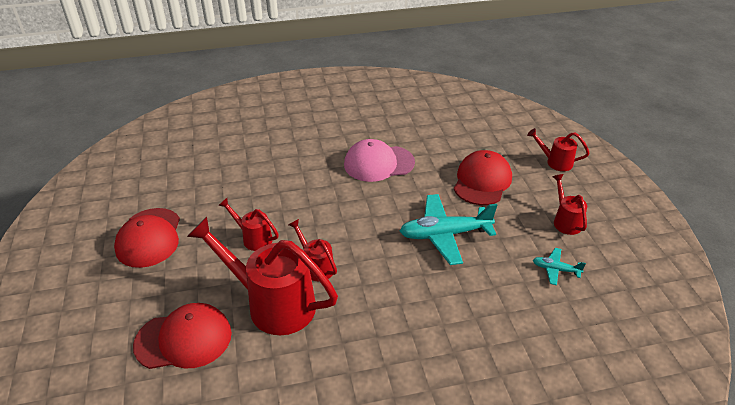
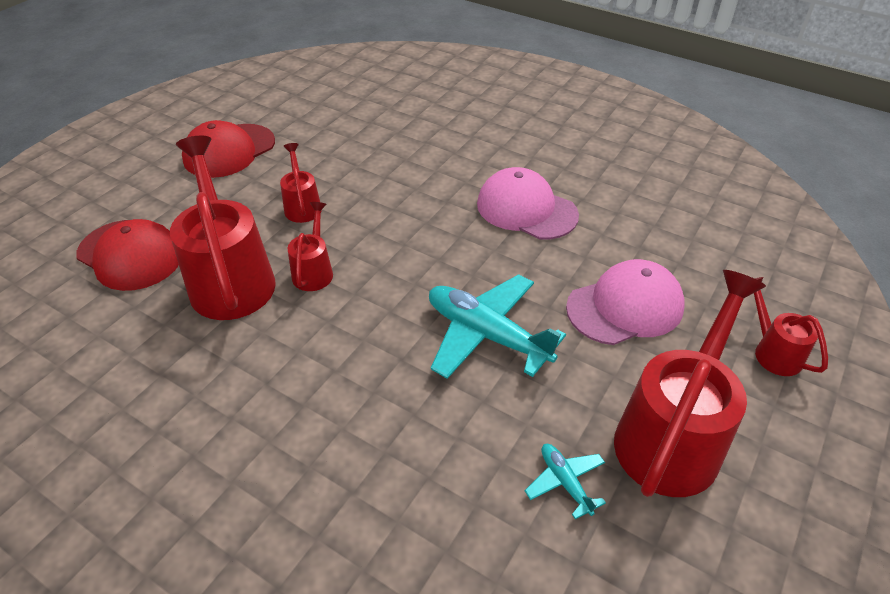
camera: 45 degrees right, 5 degrees up
red cap [454,150,512,205] -> pink cap [566,259,685,345]
red watering can [552,174,587,235] -> red watering can [614,270,766,497], size x2.03

